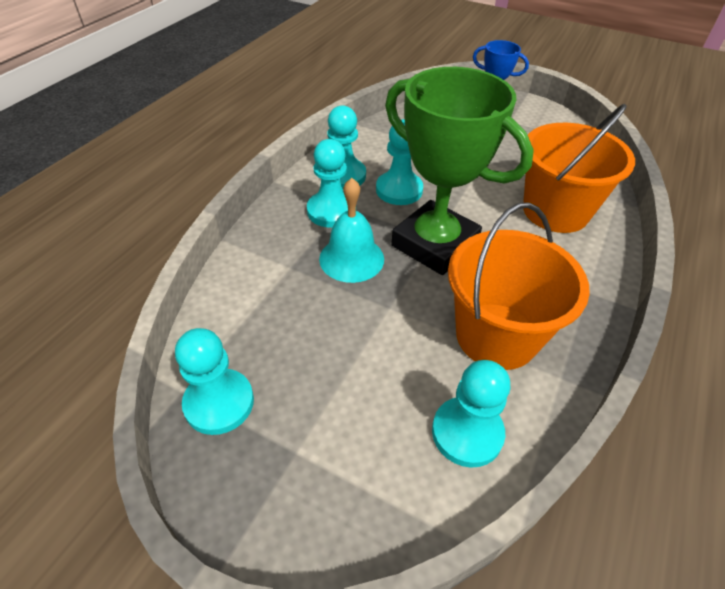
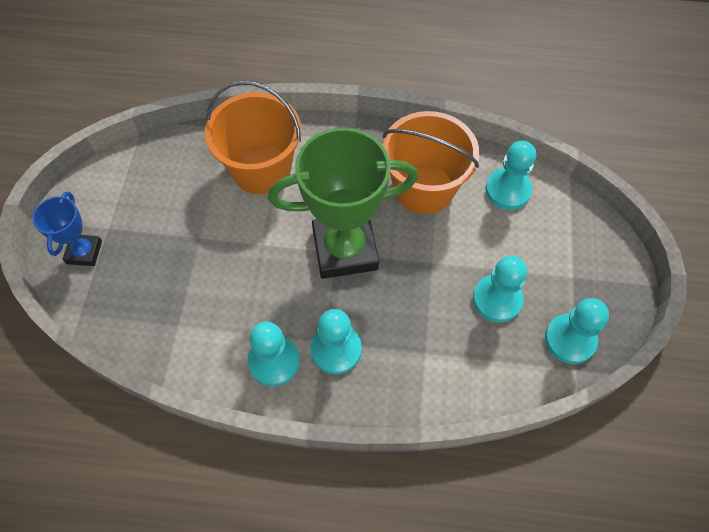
camera: 110 degrees left, 15 degrees up
turquoise bell [319,178,384,283] -> none
turquoise pawn [376,119,423,205] -> turquoise pawn moved to [473,255,527,322]
green trophy [385,67,534,275] -> green trophy turned 60 degrees clockwise [268,128,418,279]

